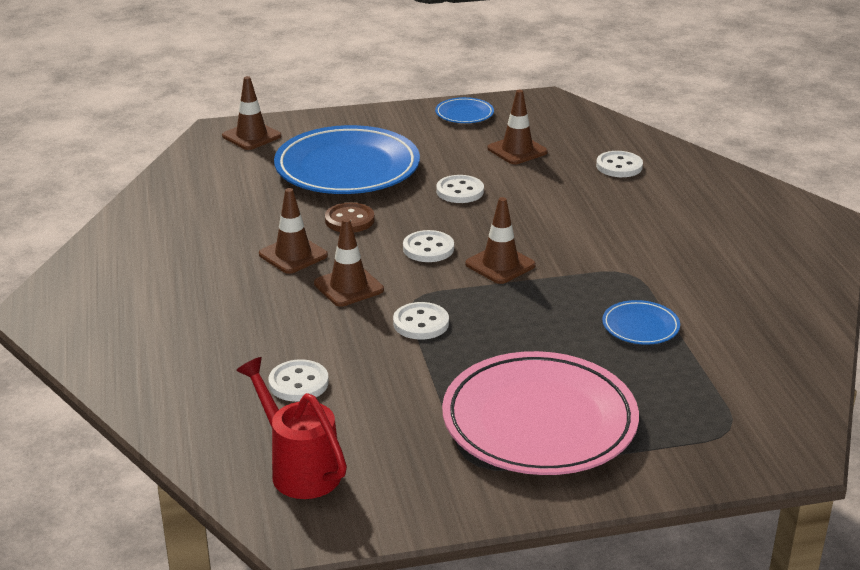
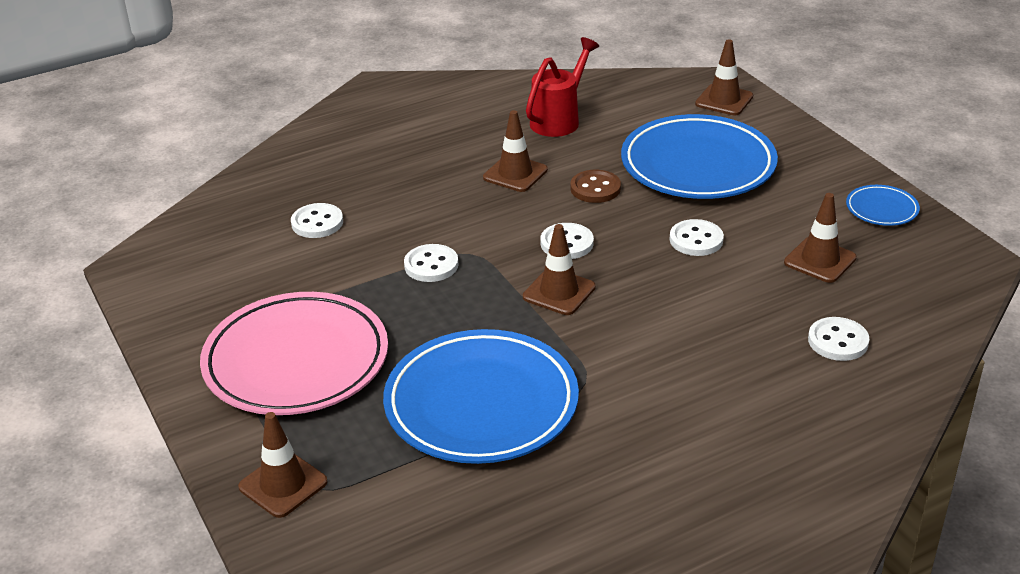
camera: 75 degrees right, 5 degrees up
red watering can [236,357,347,499] -> red watering can moved to [526,37,599,137]
brown traffic cone [314,218,384,307] -> brown traffic cone moved to [238,412,328,518]
blue plate [602,300,680,345] -> blue plate [383,329,579,464], size x2.29

